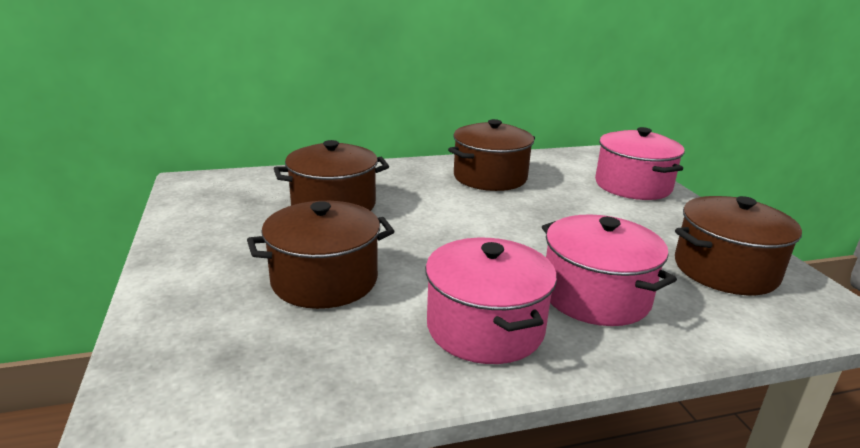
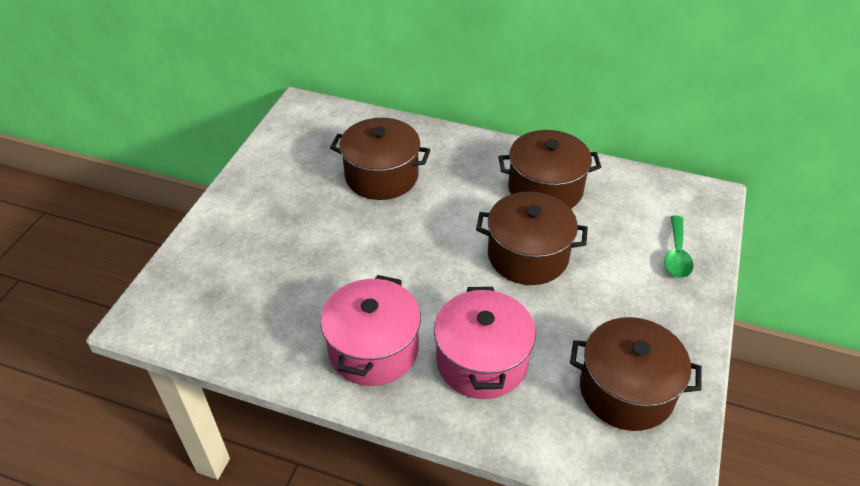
camera: 35 degrees right, 20 degrees up
brown pot [247,201,394,309] -> brown pot moved to [476,191,588,285]
pink pot [595,127,685,200] -> green spoon [664,216,694,278]

